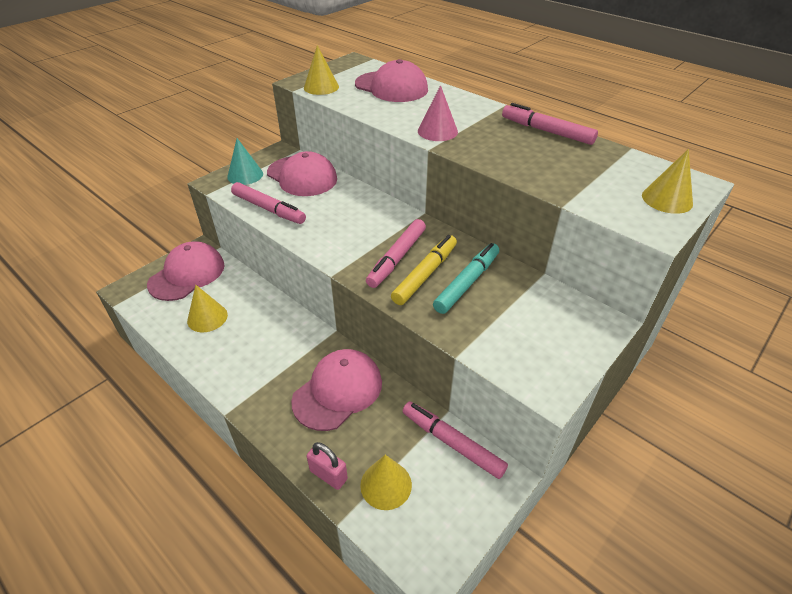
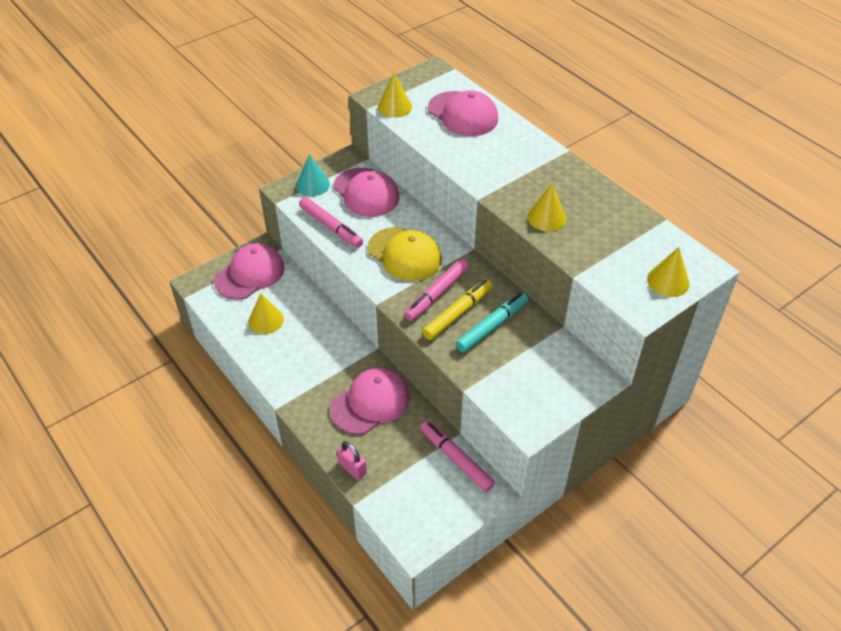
camera: 10 degrees right, 5 degrees up
yellow cone [360,455,412,510] -> yellow cone moved to [527,183,567,231]
pink cone [418,85,458,141] -> none
pink marker [502,103,598,145] -> none
none -> yellow cap [368,227,442,281]

